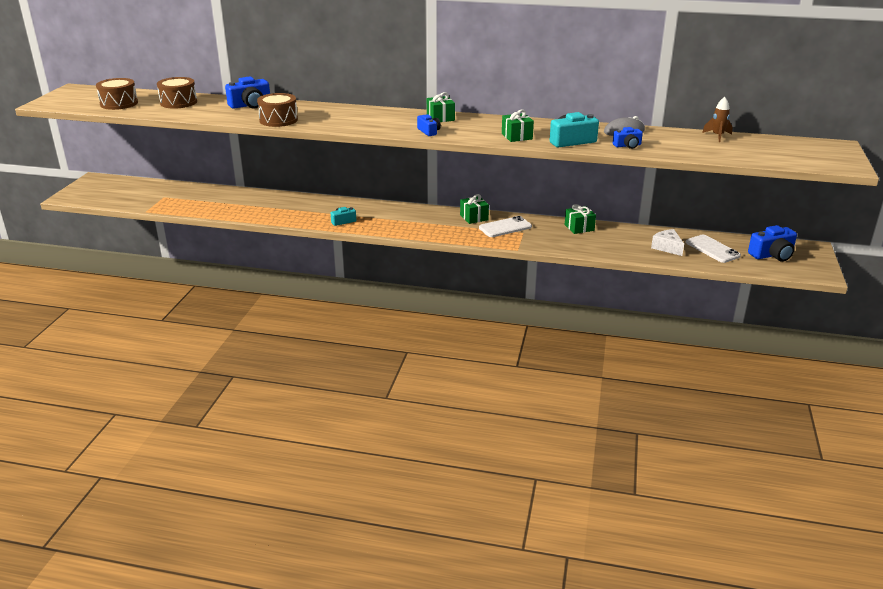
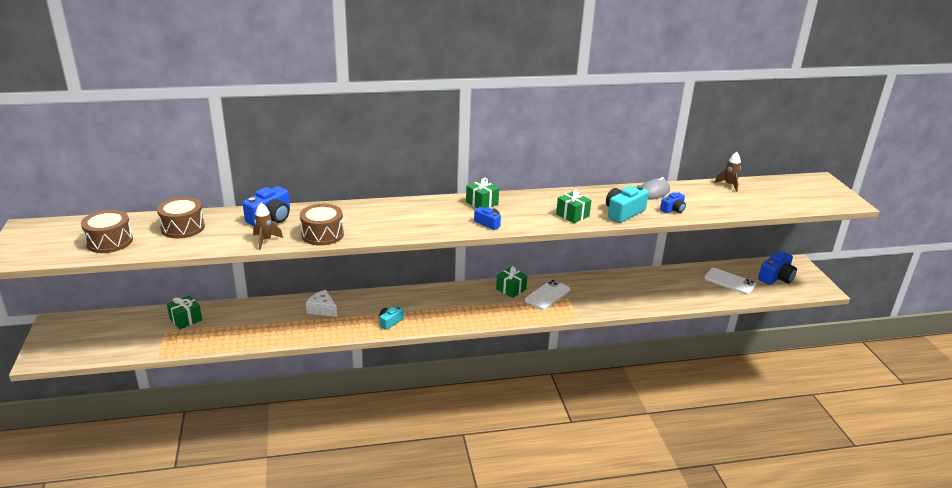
camera: 25 degrees left, 0 degrees up
green gift [565,204,596,234] -> green gift moved to [167,295,202,329]
white cheese [651,229,684,256] -> white cheese moved to [306,290,337,317]
none -> brown rocket [253,203,283,250]

